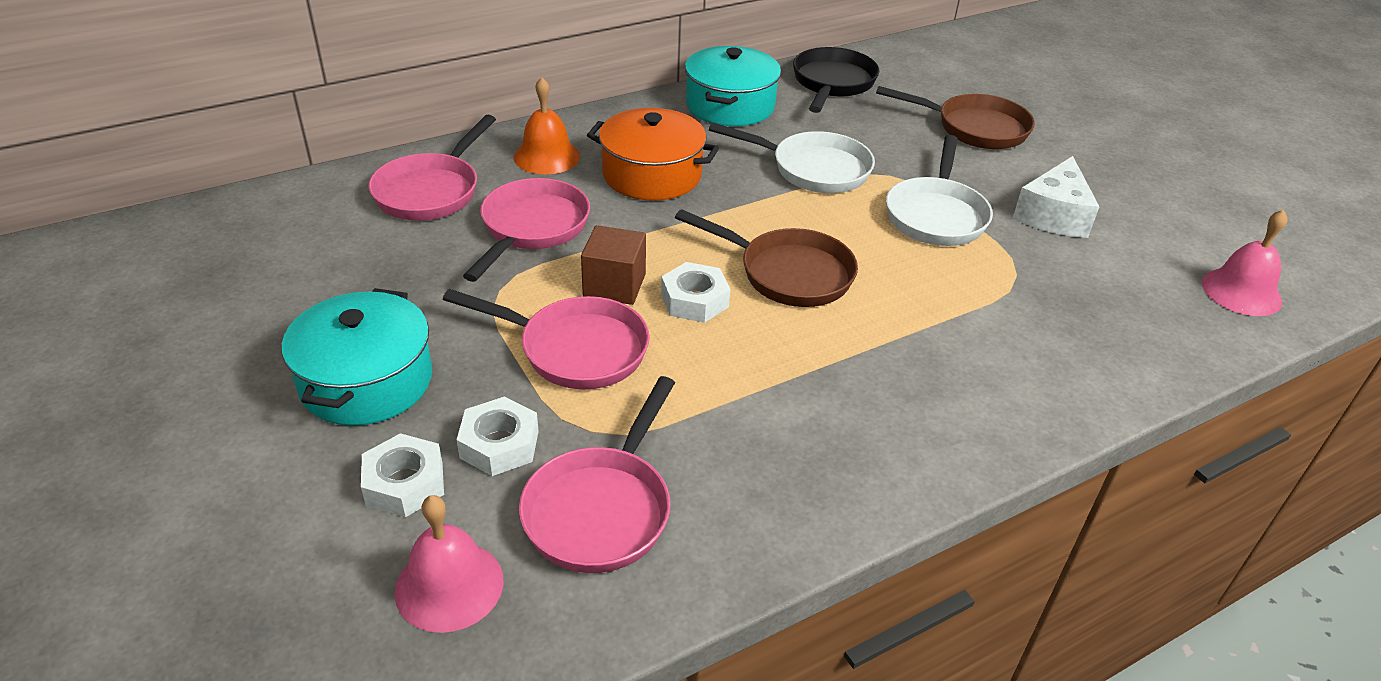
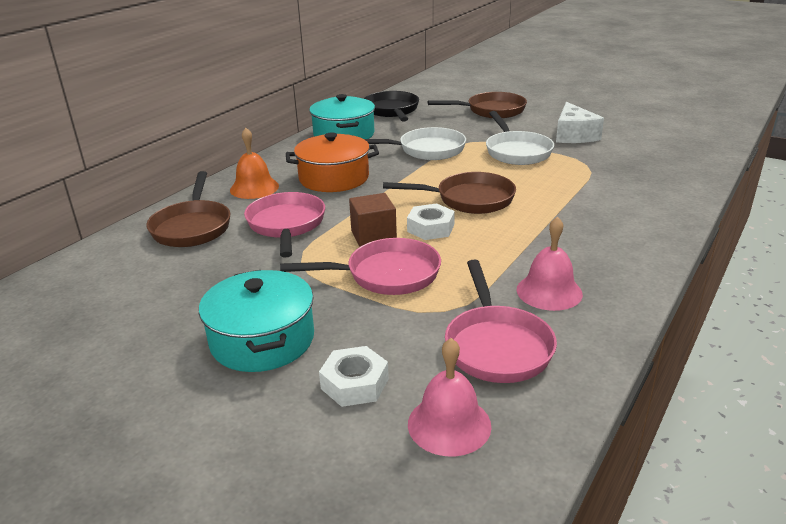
camera: 25 degrees left, 10 degrees down
pink pan [369,115,496,220] -> brown pan [146,171,230,247]
white nut [456,397,539,476] -> none
pink bell [1202,210,1288,316] -> pink bell moved to [517,216,583,311]

